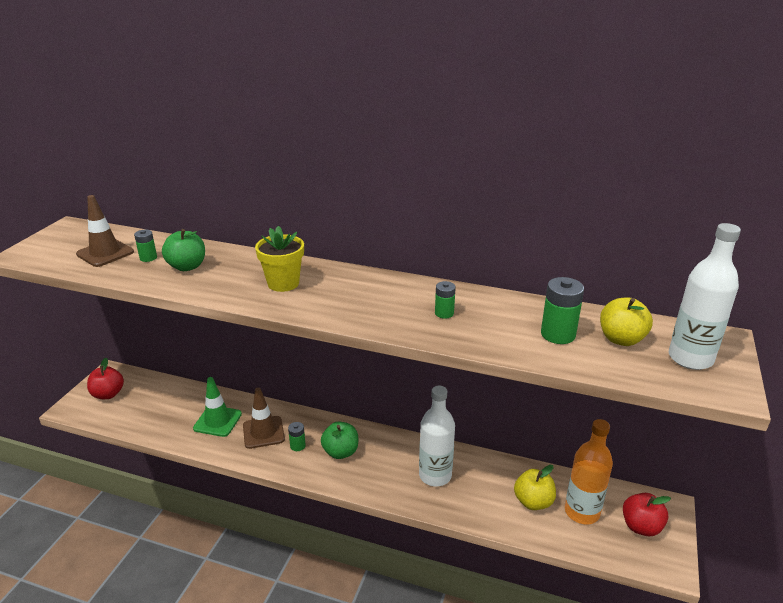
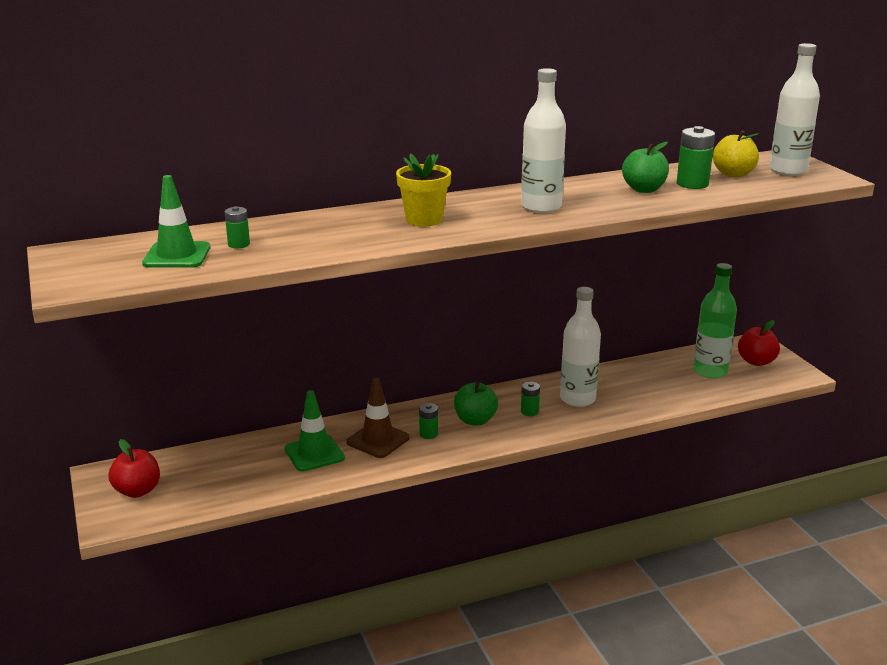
camera: 40 degrees left, 5 degrees down
brown traffic cone [76,195,134,267] -> green traffic cone [142,175,210,268]
green apple [162,229,205,271] -> green apple moved to [622,142,669,193]
green battery [435,281,456,319] -> green battery moved to [521,382,540,416]
yellow apple [514,465,556,510] -> none
orange bottle [565,419,613,524] -> green bottle [693,263,737,378]
none -> white bottle [521,68,566,213]

